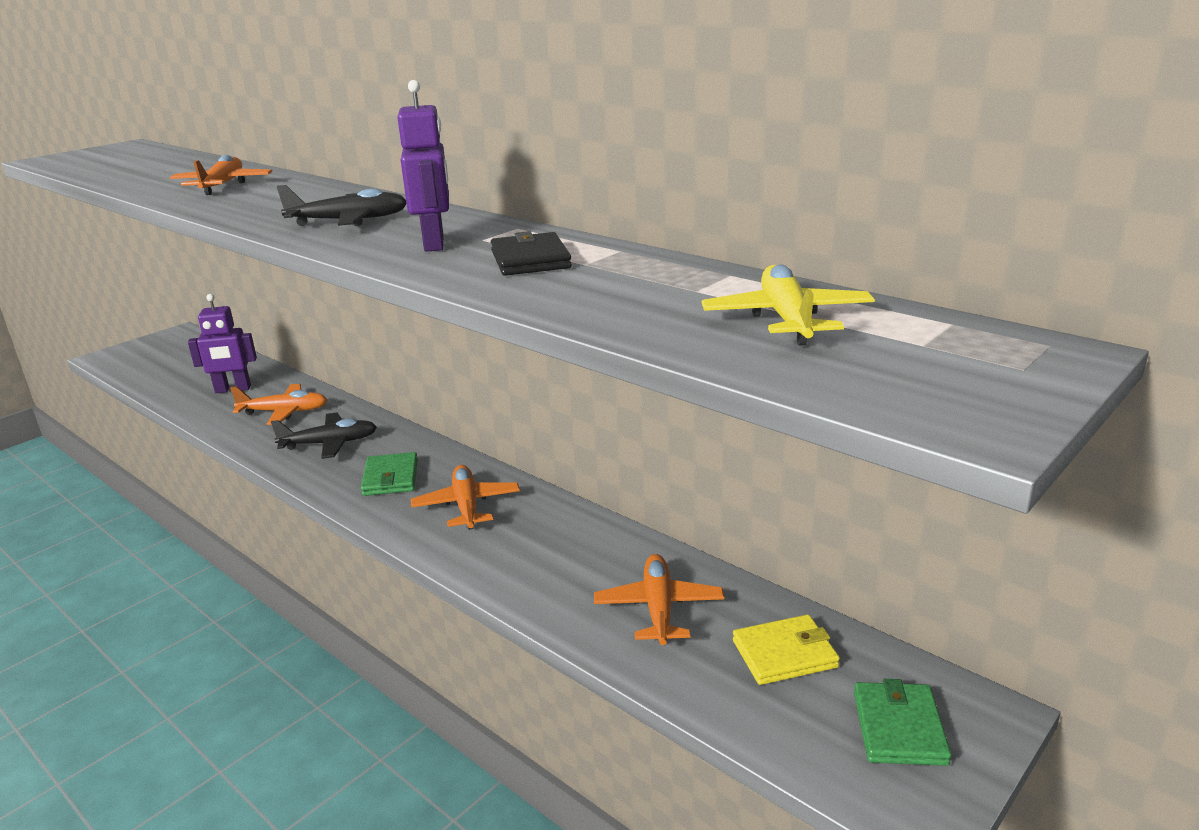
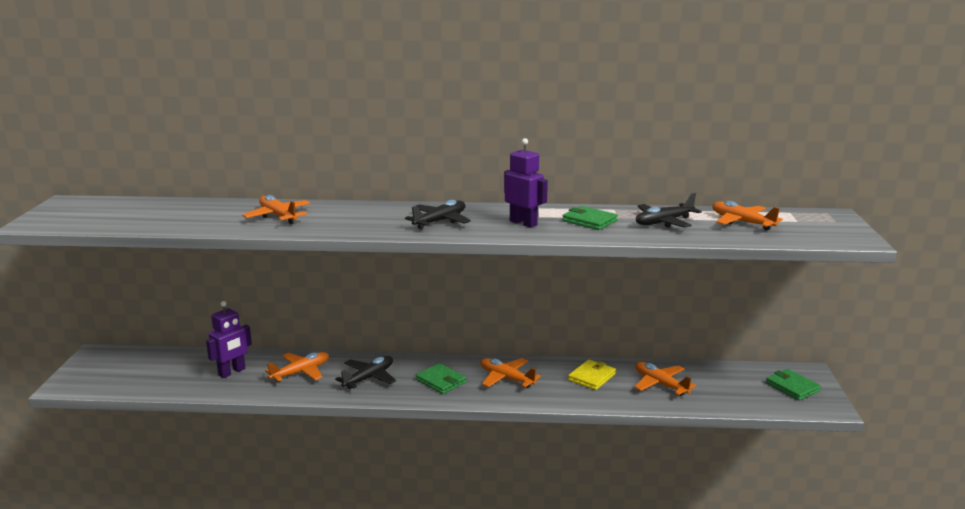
camera: 40 degrees left, 5 degrees down
black wallet [491,231,572,276] -> green wallet [562,206,618,230]
yellow plane [702,264,875,346] -> orange plane [712,201,783,231]
yellow wallet [733,614,840,685] -> yellow wallet moved to [568,360,616,390]
none -> black plane [636,193,702,228]

